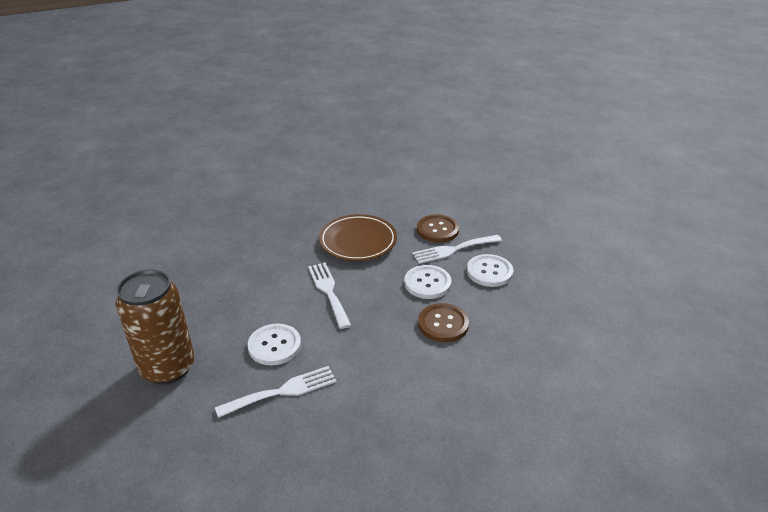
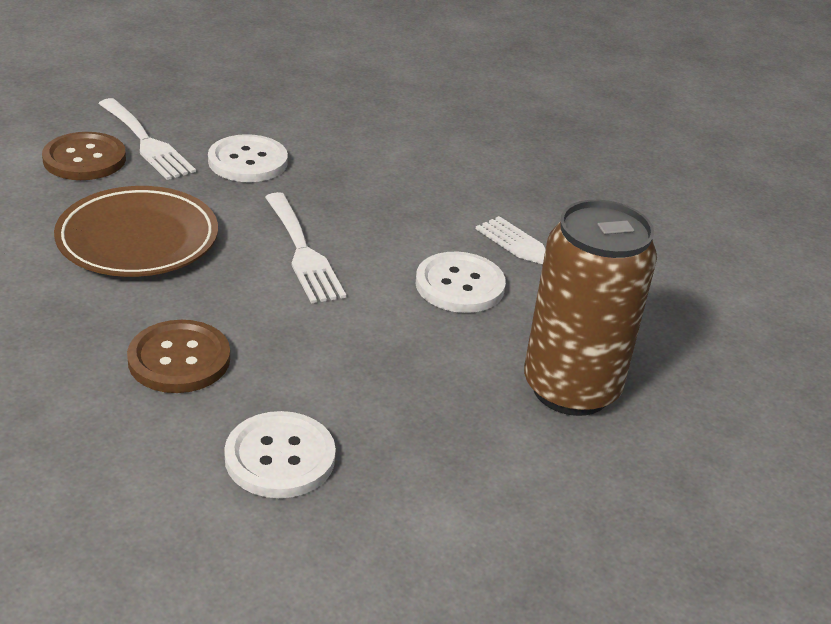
camera: 110 degrees left, 0 degrees up
white fork [308,263,351,329] -> white fork turned 75 degrees counterclockwise [265,192,346,304]
brown button [418,303,469,342] -> brown button moved to [127,320,230,393]
white button [467,254,513,287] -> white button moved to [224,411,336,498]

